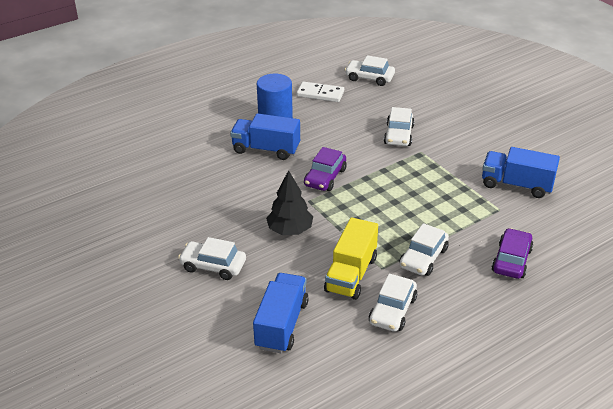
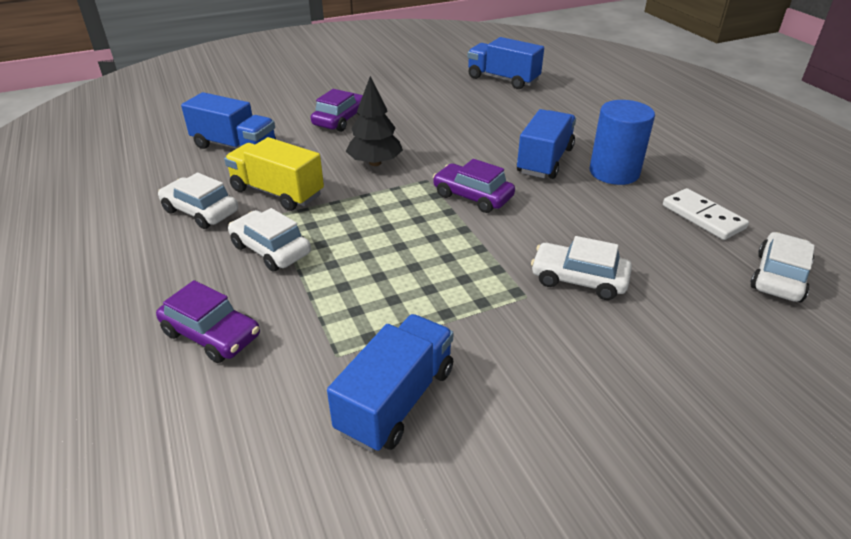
camera: 100 degrees right, 0 degrees up
white car [178,237,246,280] -> purple car [311,89,363,132]
white domino [297,81,344,102] -> white domino turned 60 degrees counterclockwise [663,188,749,240]
none -> blue truck [467,37,544,89]

